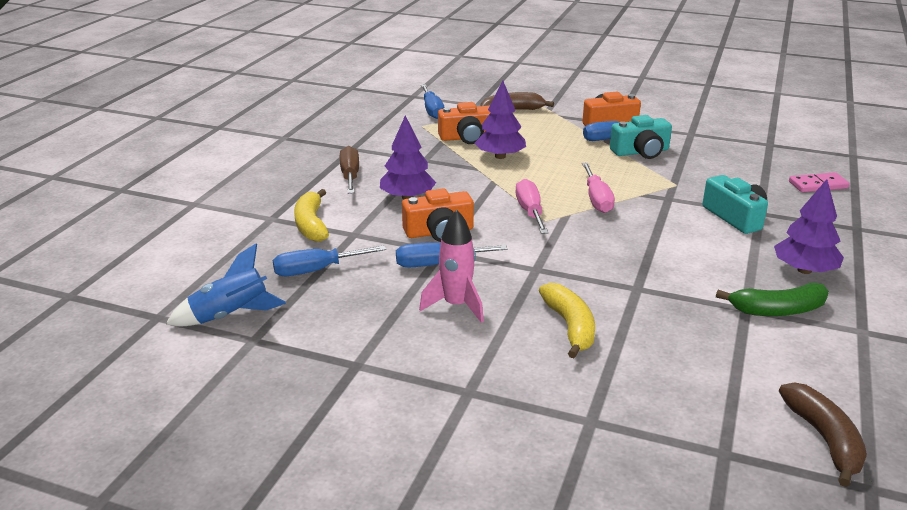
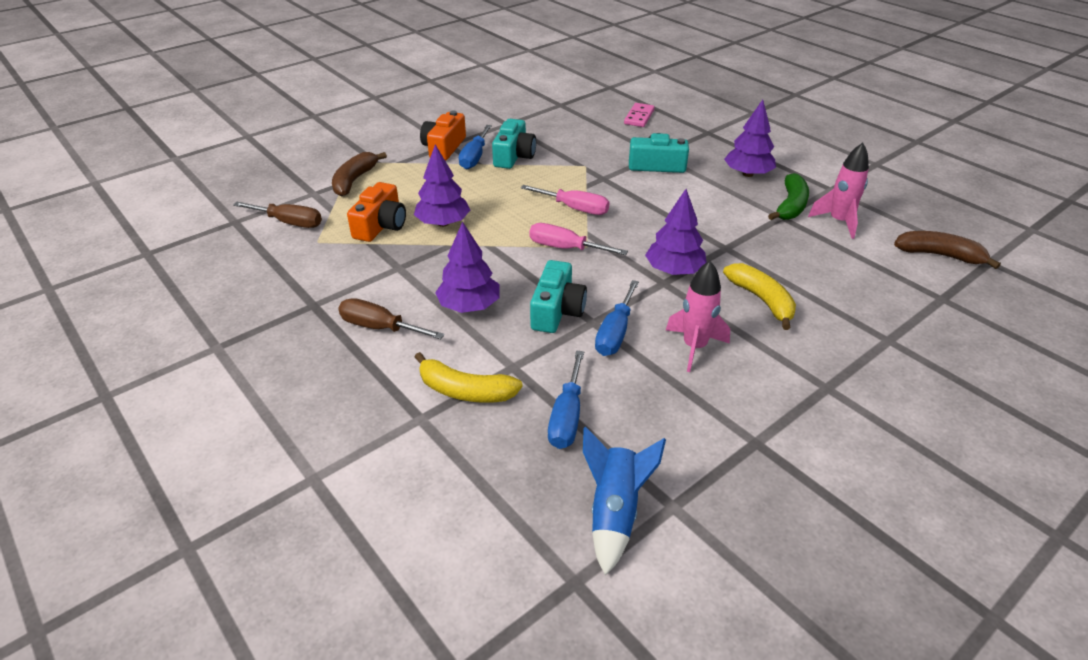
camera: 60 degrees left, 10 degrees up
orange camera [402,189,474,242] -> turquoise camera [530,260,587,333]
blue screwdriver [421,84,444,119] -> brown screwdriver [233,202,322,228]
yellow banana [539,283,595,358] -> yellow banana turned 45 degrees clockwise [723,263,796,330]
none -> purple tree [645,189,707,275]
none -> pink rocket [808,143,869,239]

